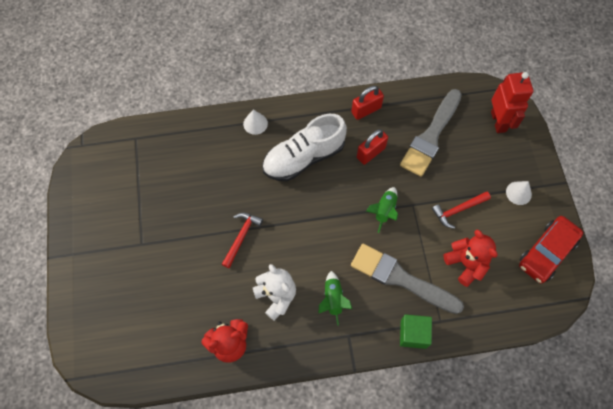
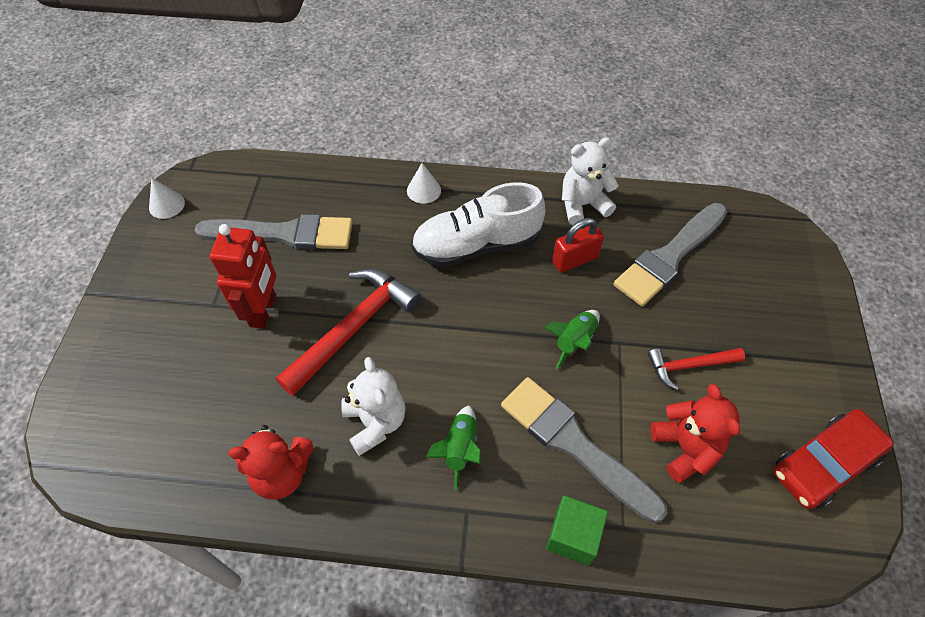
camera: 15 degrees right, 10 degrees down
red hammer [222,212,263,268] -> red hammer [276,269,422,396], size x1.77
red padlock [351,86,384,120] -> white teddy bear [562,137,619,225]
red robot [491,72,533,133] -> red robot moved to [209,224,276,329]
white cone [506,181,532,205] -> white cone moved to [149,178,185,219]
none -> grey brush [195,214,353,250]

